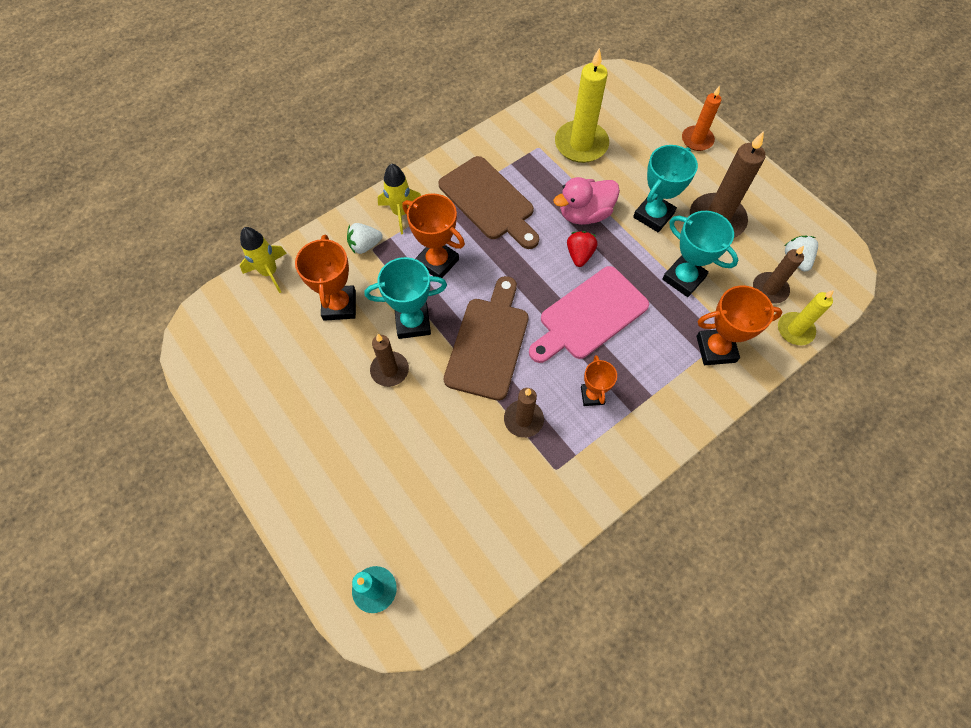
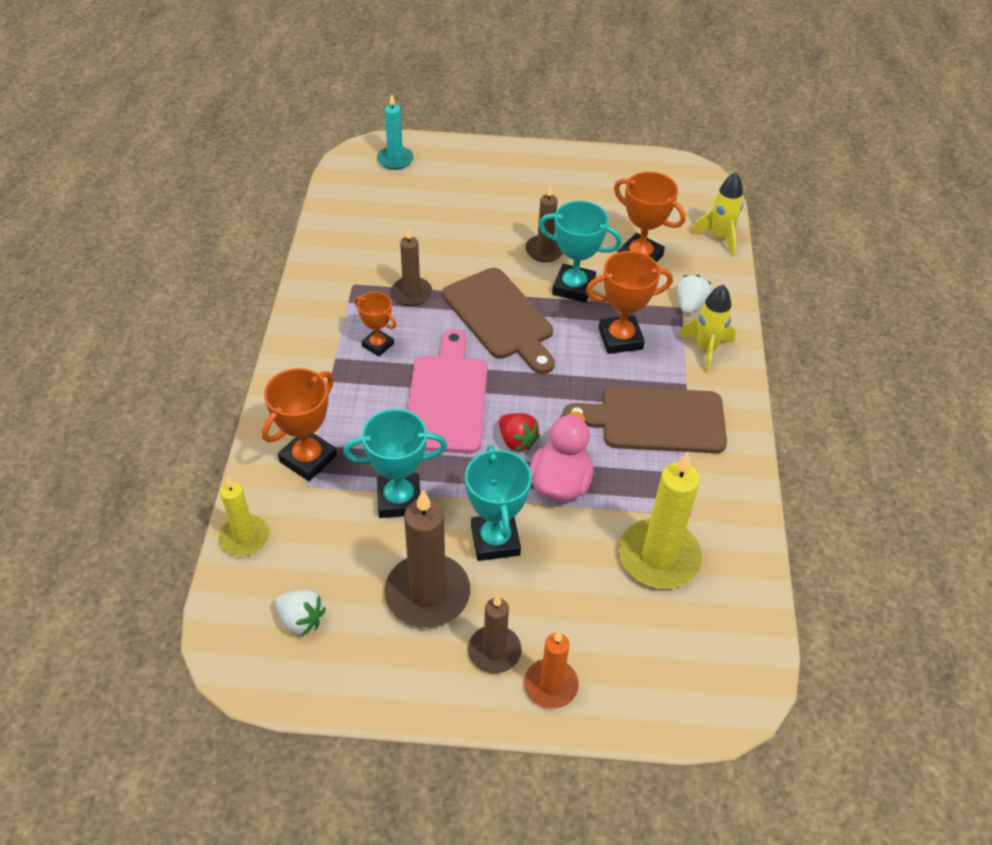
camera: 130 degrees right, 15 degrees down
turquoise trophy [365,257,447,339] -> turquoise trophy turned 75 degrees clockwise [539,201,622,303]
brown candle [753,246,804,304] -> brown candle moved to [468,595,521,673]

